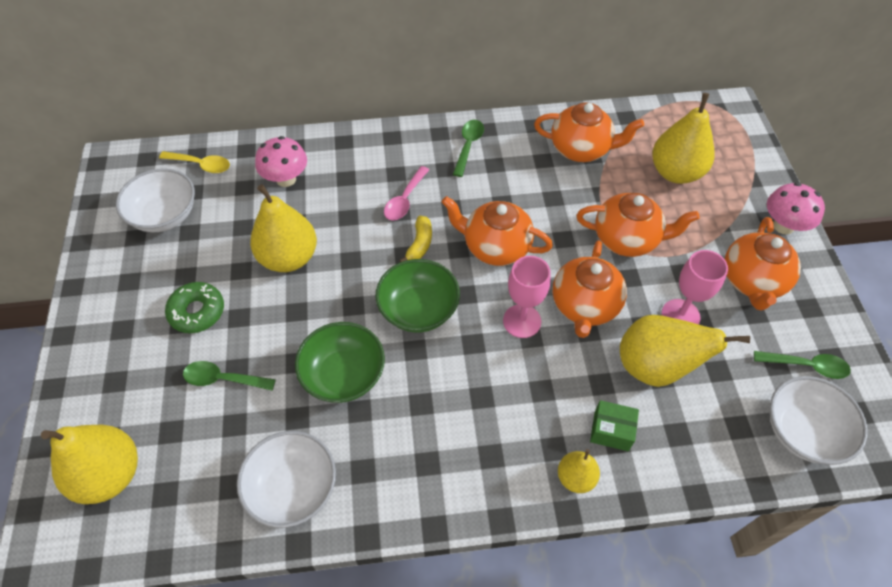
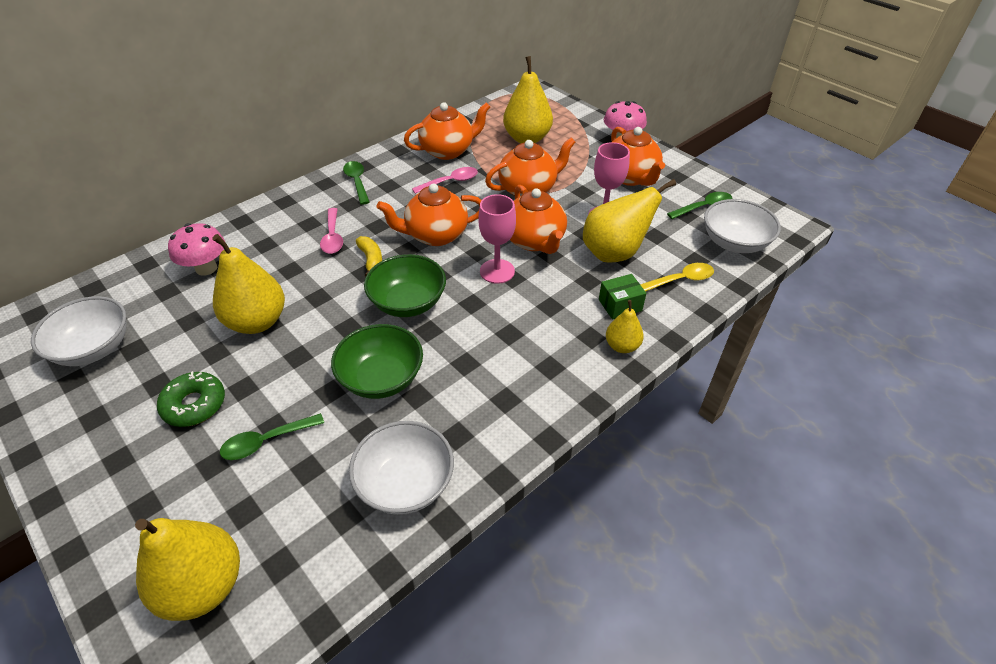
camera: 35 degrees left, 10 degrees down
yellow spoon [159,151,230,173] -> yellow spoon moved to [640,263,714,292]
none -> pink spoon [412,167,478,194]

